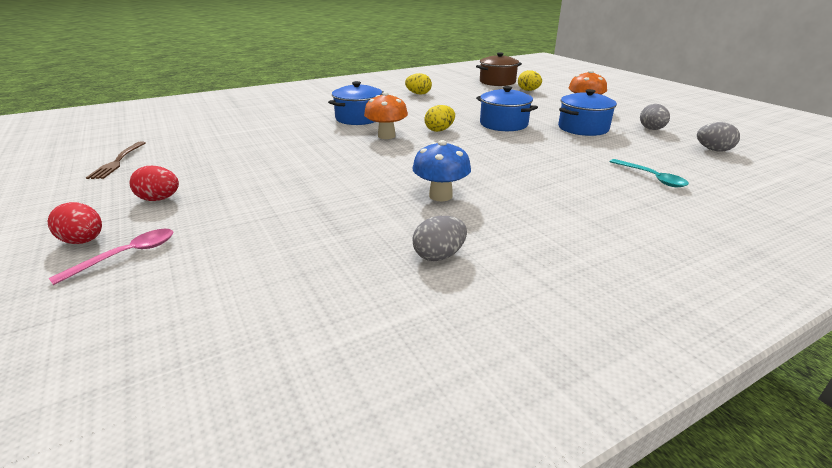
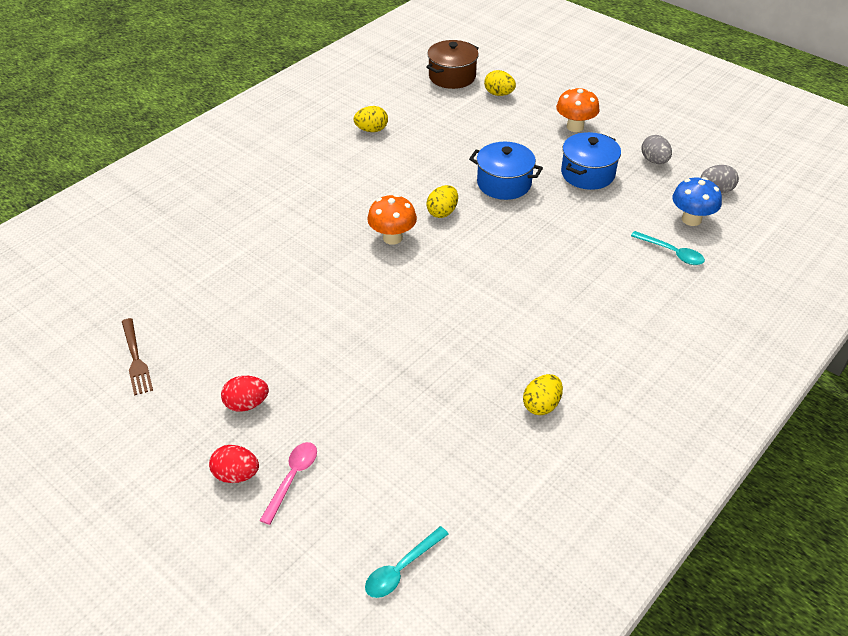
camera: 20 degrees left, 15 degrees up
blue pot [328,81,384,125] -> none
blue mushroom [412,140,471,201] -> blue mushroom moved to [672,177,722,226]
grey egg [412,216,467,261] -> yellow egg [523,374,563,415]
none -> turquoise spoon [365,526,448,598]

